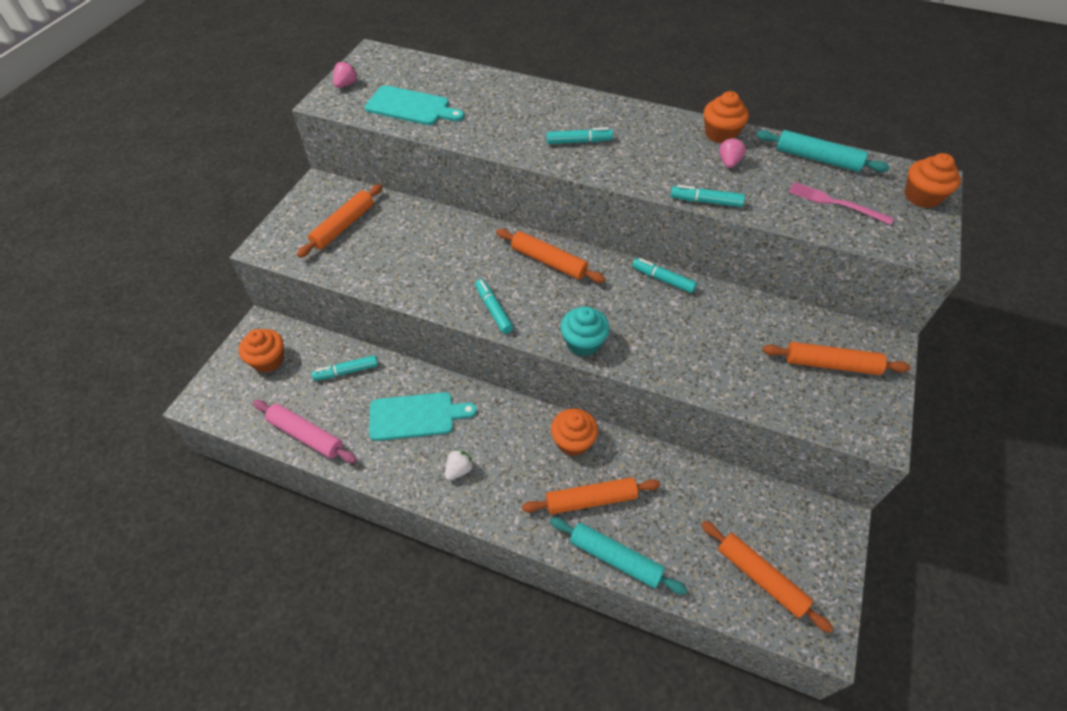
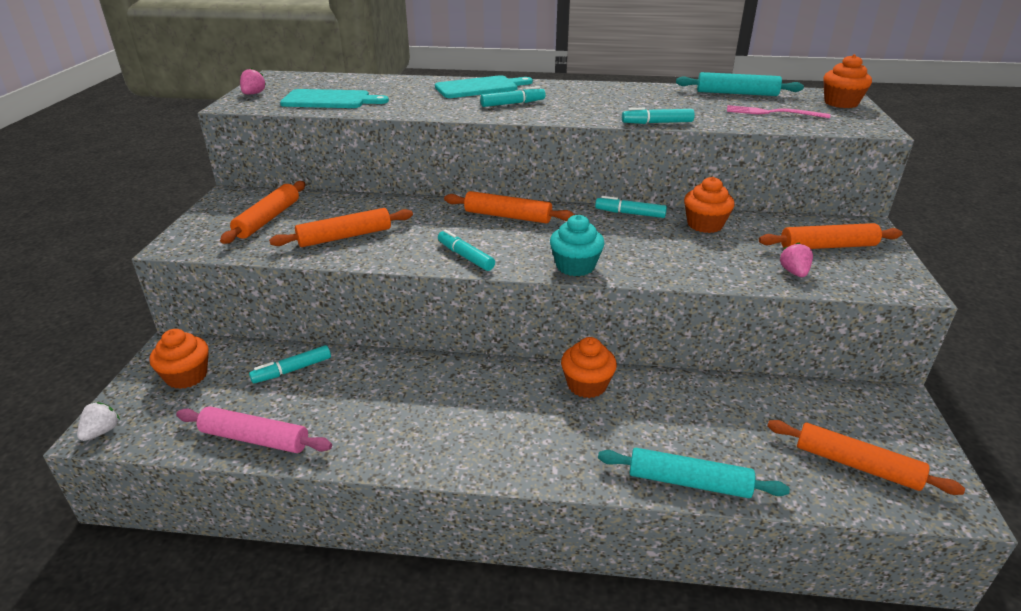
camera: 15 degrees left, 20 degrees down
turquoise cutting board [369,392,477,441] -> turquoise cutting board moved to [435,75,533,98]
white strawberry [445,449,474,480] -> white strawberry moved to [77,402,120,441]
orange rolling pin [522,477,660,514] -> orange rolling pin moved to [269,208,413,247]
orange cupcake [704,91,749,144] -> orange cupcake moved to [684,177,735,233]
pink strawberry [719,137,746,168] -> pink strawberry moved to [780,242,813,277]

